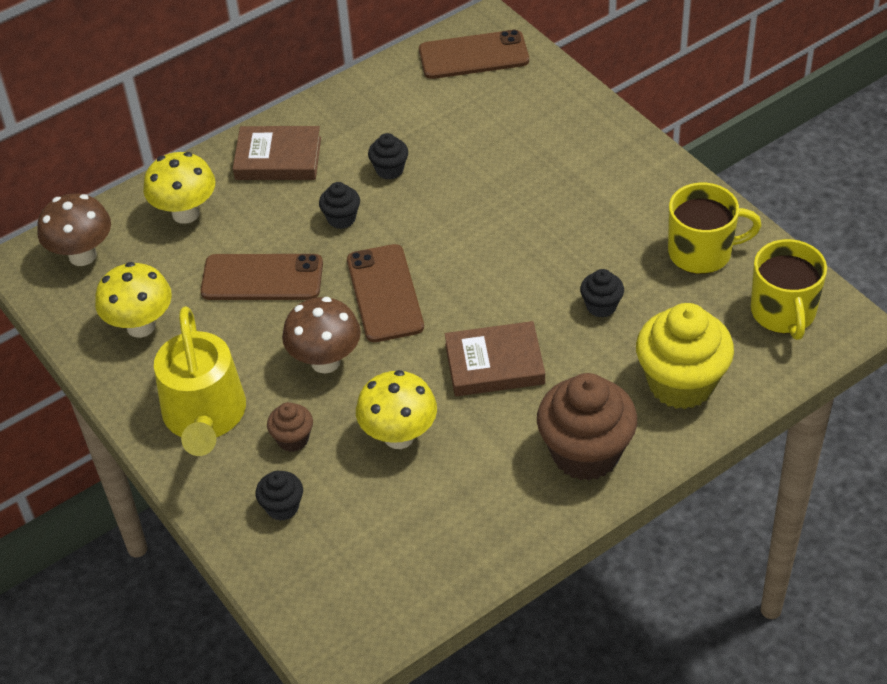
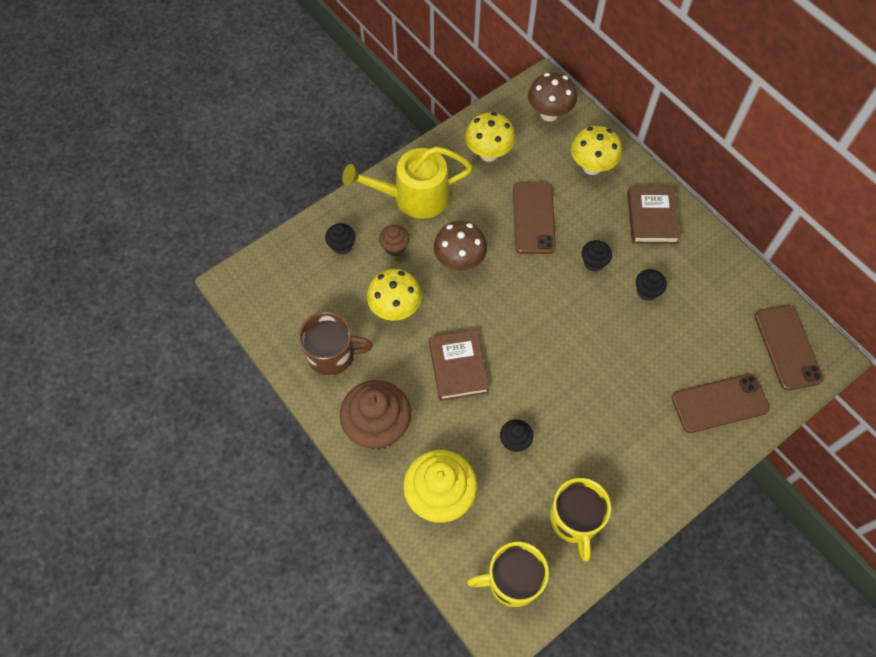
camera: 85 degrees right, 15 degrees up
brown phone [347,244,424,342] -> brown phone moved to [672,373,770,433]
none -> brown mug [299,311,373,376]

